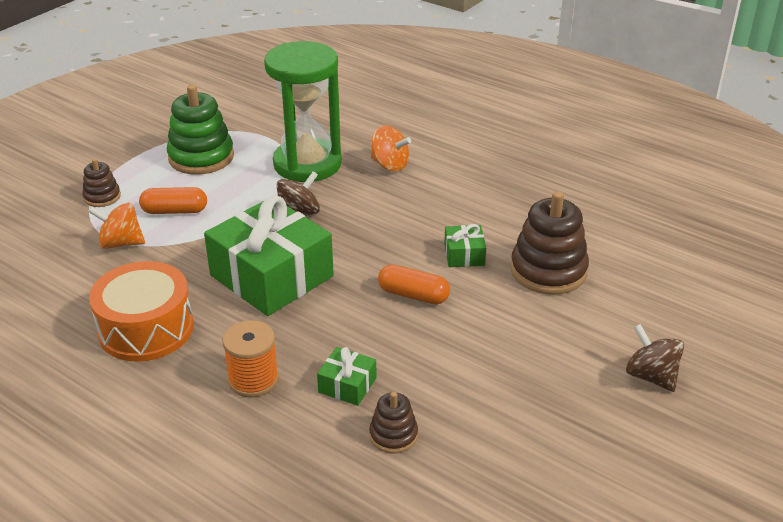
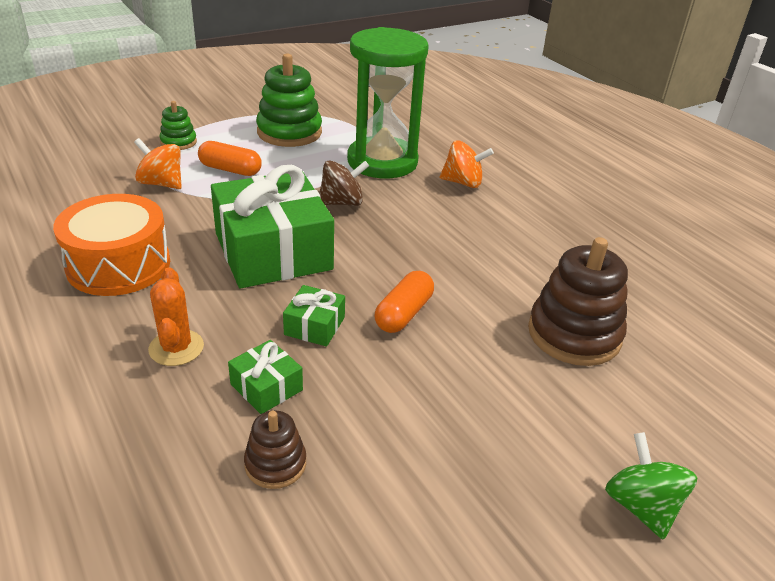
camera: 20 degrees right, 0 degrees up
brown stacking toy [82,159,121,207] -> green stacking toy [160,101,197,150]
orange spool [222,320,279,398] -> orange cactus [148,267,204,366]
orange spinning top [371,125,411,172] -> orange spinning top turned 45 degrees counterclockwise [440,140,494,188]
orange capsule [378,264,450,304] -> orange capsule turned 75 degrees clockwise [374,271,434,333]
green gift [444,224,486,267] -> green gift moved to [283,285,345,347]
brown spinning top [626,324,684,392] -> green spinning top [605,432,697,540]

